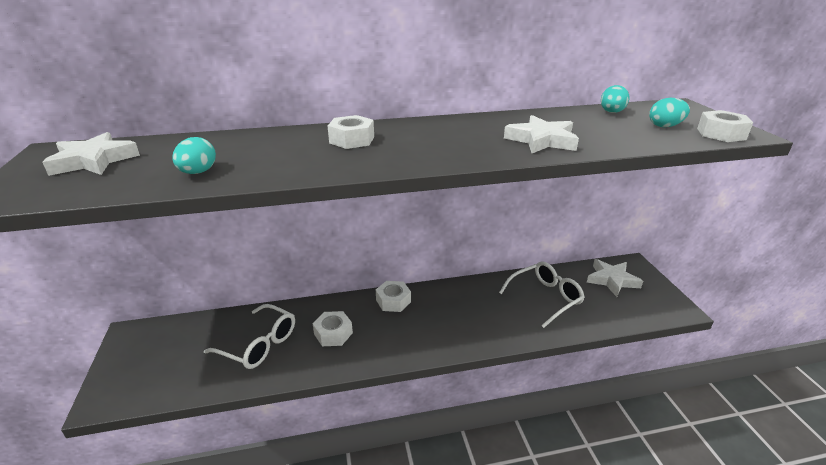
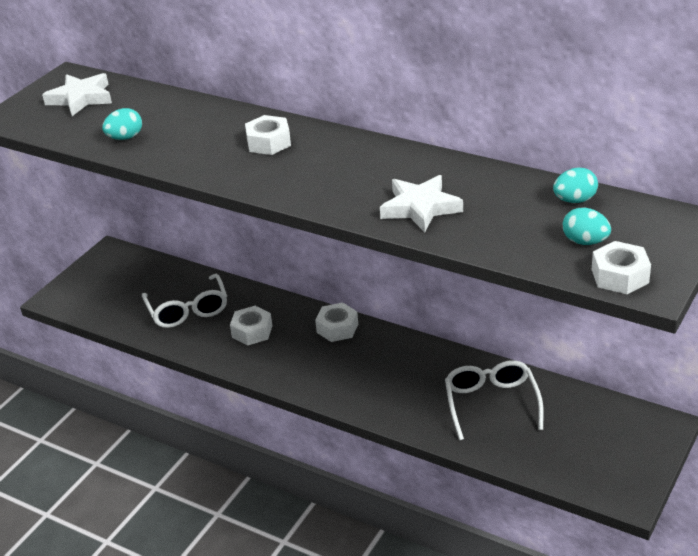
camera: 45 degrees right, 5 degrees up
white glasses [499,262,585,328] -> white glasses turned 105 degrees counterclockwise [445,360,544,440]
white star [587,259,643,297] -> none

